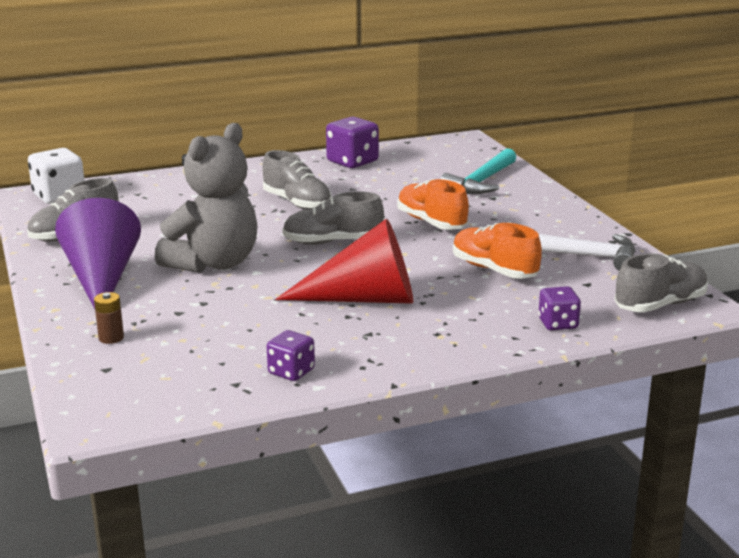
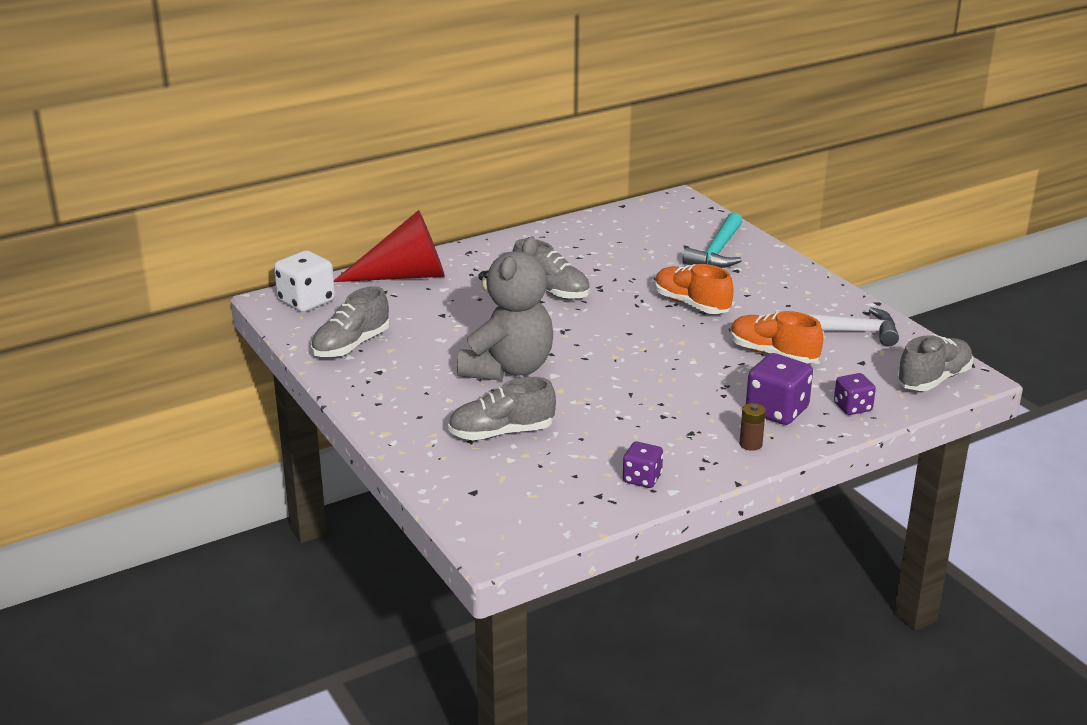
camera: 10 degrees left, 5 degrees up
purple cone [55,198,141,309] -> none
brown battery [94,292,124,344] -> brown battery moved to [739,403,766,451]
red cone [275,219,413,304] -> red cone moved to [334,210,445,282]
grey shoe [282,191,384,245] -> grey shoe moved to [448,377,556,440]
purple dice [326,117,379,168] -> purple dice moved to [746,353,813,425]

